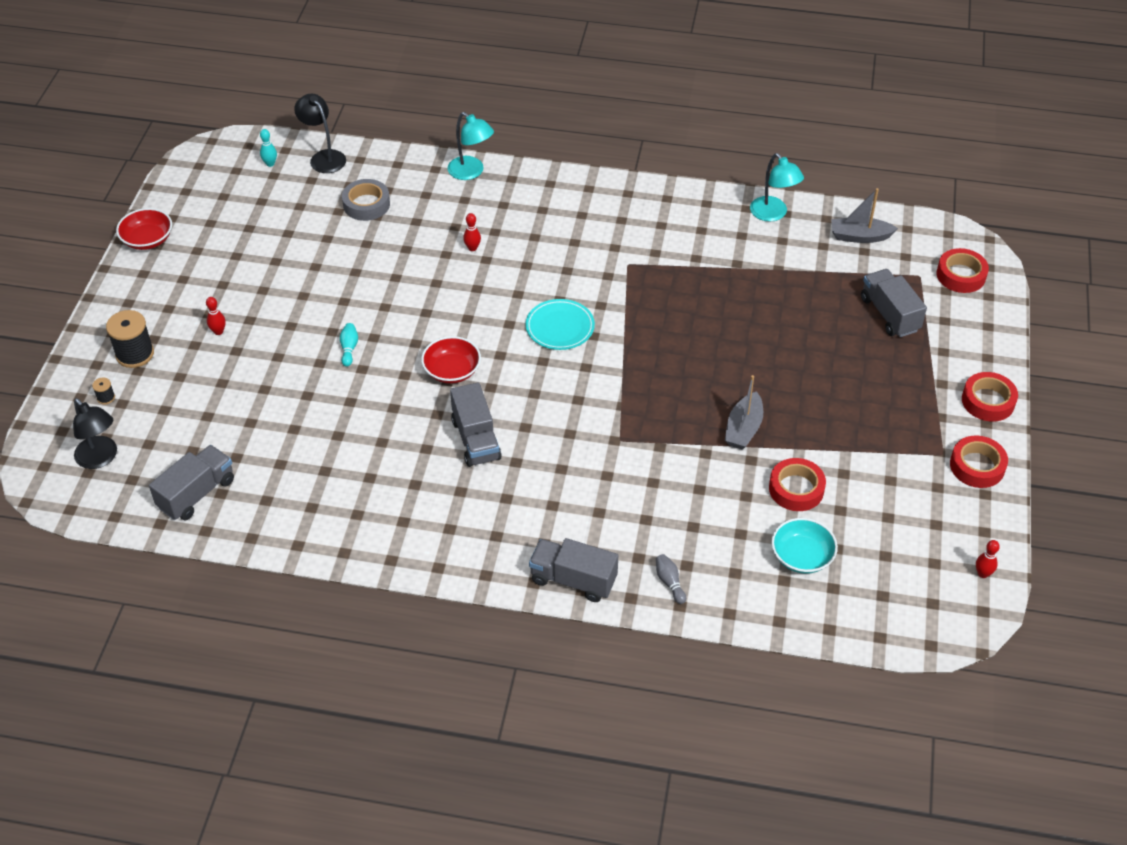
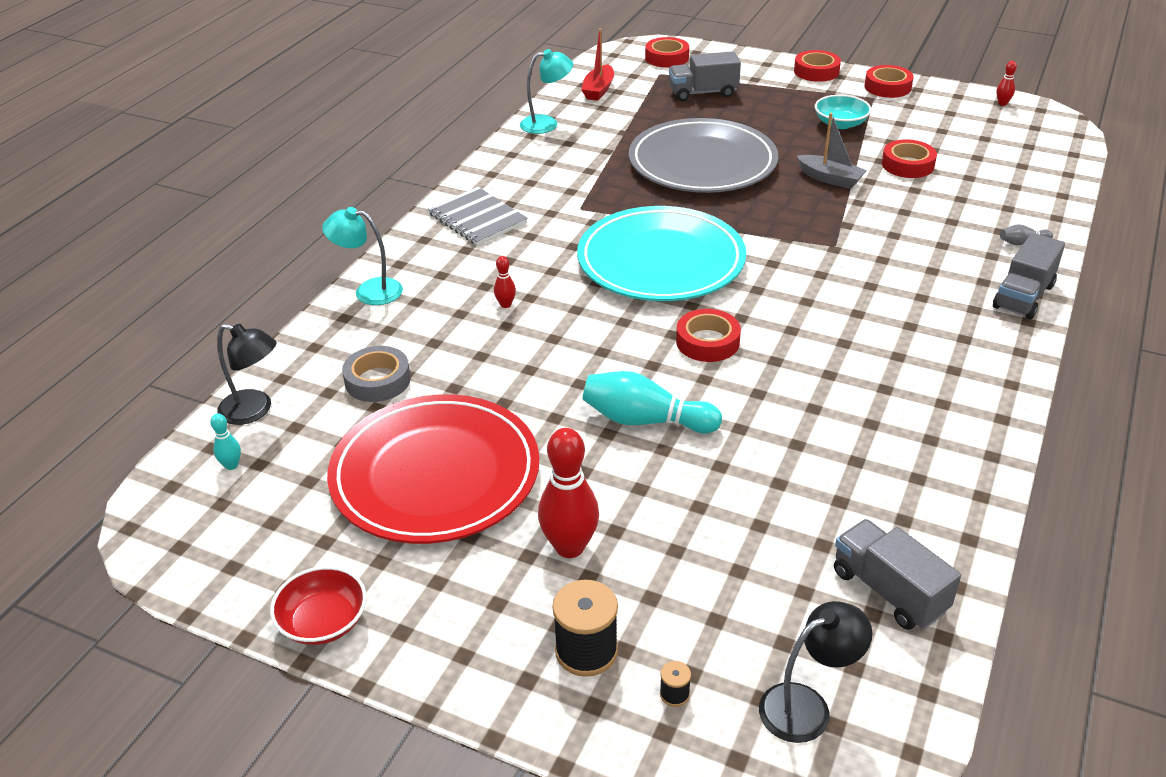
camera: 75 degrees left, 10 degrees down
red bowling pin [206,297,226,335] -> red bowling pin [538,428,599,558], size x2.13
black lamp [294,94,346,173] -> black lamp turned 135 degrees counterclockwise [217,324,277,425]
turquoise bowling pin [340,323,358,367] -> turquoise bowling pin [582,371,722,434], size x2.13
red bowl [421,336,481,384] -> red tape [676,309,741,362]
turquoise lamp [447,112,494,180] -> turquoise lamp turned 135 degrees counterclockwise [322,207,403,305]
grey truck [450,382,502,467] -> none
turquoise plate [525,299,595,350] -> turquoise plate [577,206,746,301], size x2.12
turquoise bowl [771,518,838,574] -> turquoise bowl moved to [815,95,872,129]
grey boat [831,188,898,243] -> red boat [581,28,614,101]
none -> red plate [327,394,539,544]
none -> grey notebook [428,187,528,246]
none -> grey plate [629,118,778,193]

